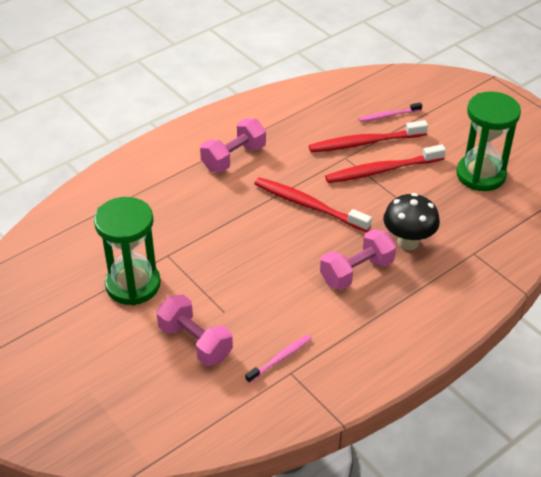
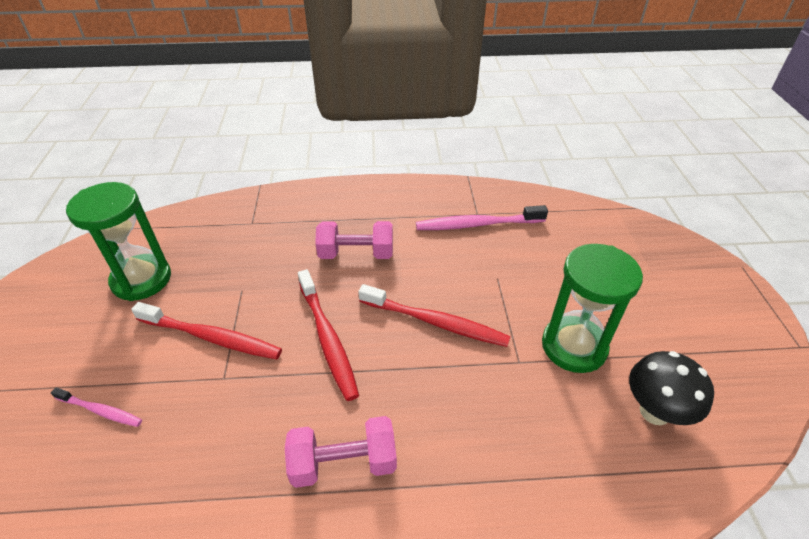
camera: 145 degrees left, 0 degrees up
pink dumbbell [156,294,233,366] -> none
pink toothbrush [245,335,312,383] -> pink toothbrush [416,205,548,230], size x1.78
red toothbrush [309,120,428,152] -> red toothbrush moved to [358,284,510,347]
black mushroom [383,193,440,250] -> black mushroom moved to [629,351,714,425]

